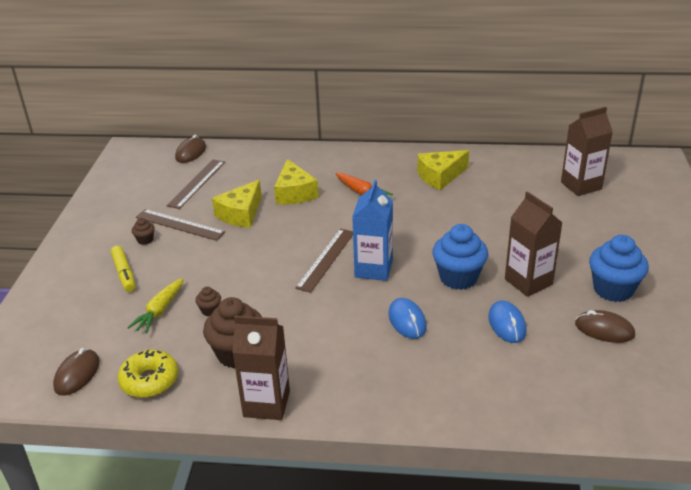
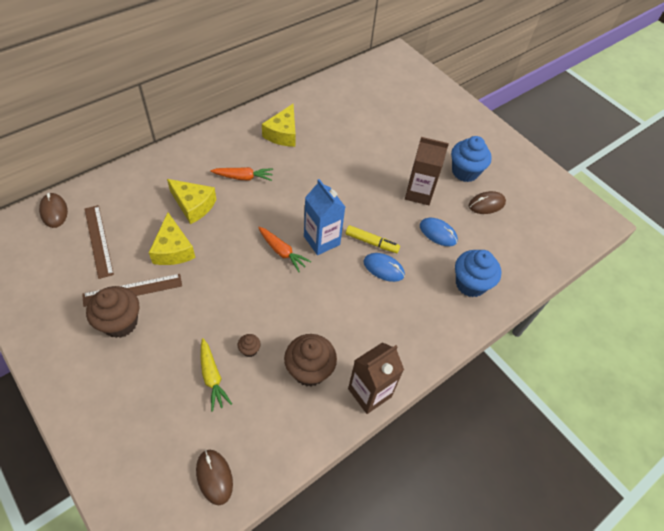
camera: 50 degrees left, 20 degrees up
yellow marker [111,246,135,292] -> yellow marker moved to [346,225,400,253]
yellow donut [117,350,178,398] -> none
brown cupcake [132,218,155,245] -> brown cupcake [86,286,139,338], size x2.21
brown ruler [295,229,353,293] -> orange carrot [258,227,311,272]
blue cupcake [432,224,488,290] -> blue cupcake moved to [455,250,501,297]
brown carton [561,107,613,196] -> none

